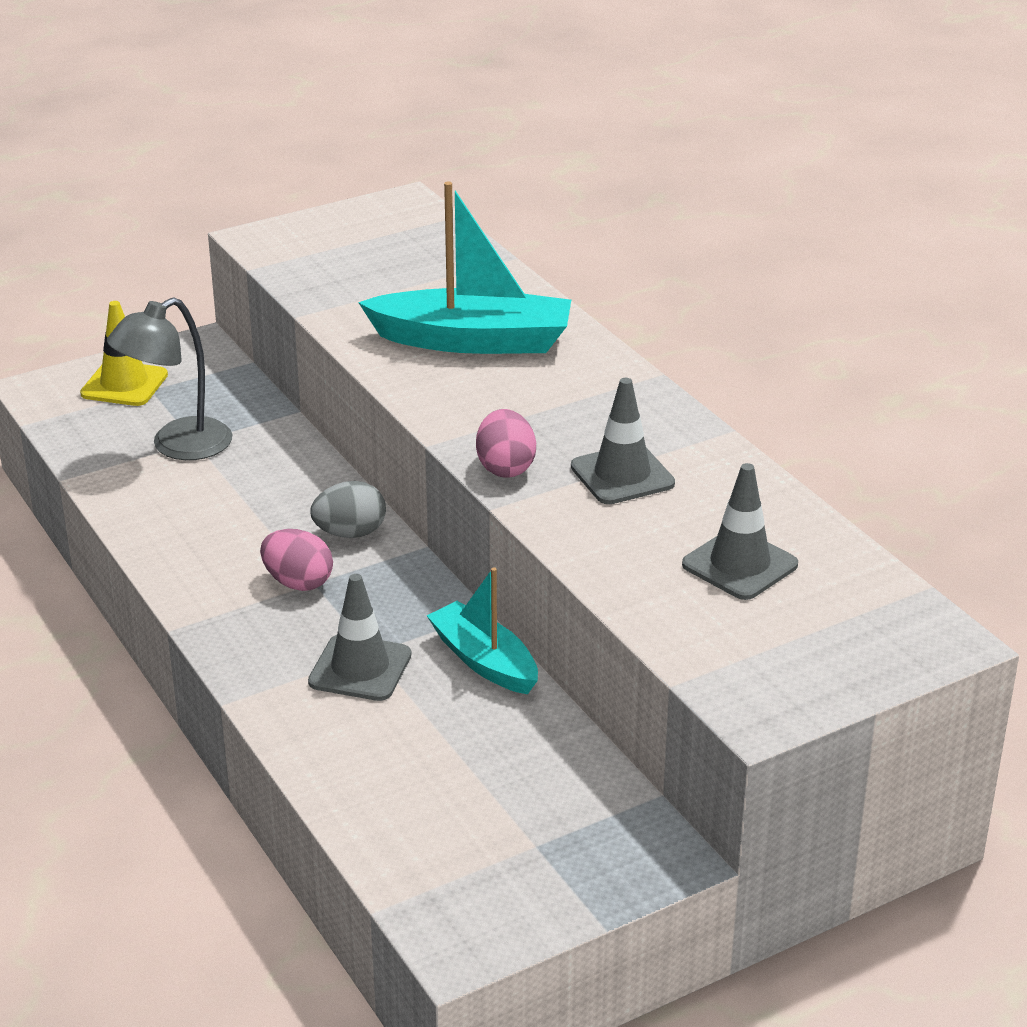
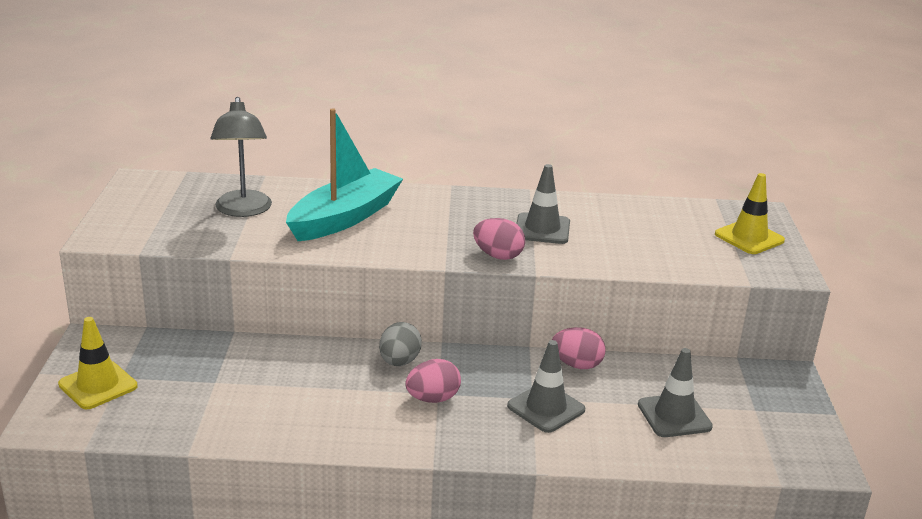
camera: 60 degrees left, 5 degrees down
grey lamp [107,298,232,460] -> grey lamp moved to [210,97,272,217]
turquoise boat [426,567,538,694] -> pink egg [552,327,606,369]
grey traffic cone [682,463,798,600] -> grey traffic cone moved to [638,348,713,437]
none -> yellow traffic cone [715,173,785,254]

